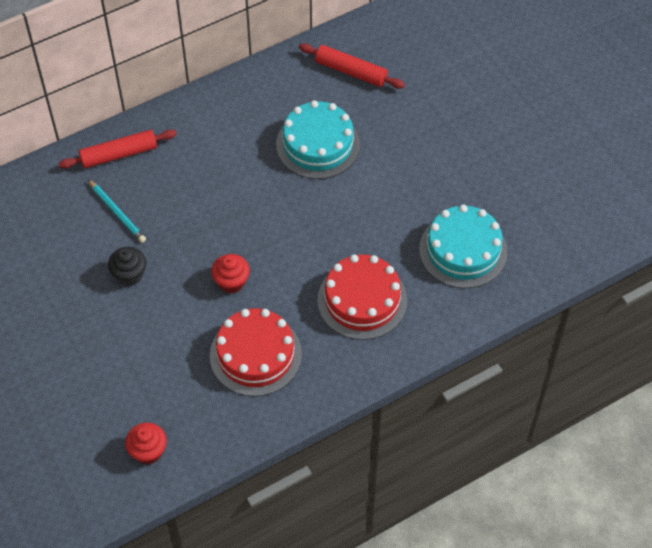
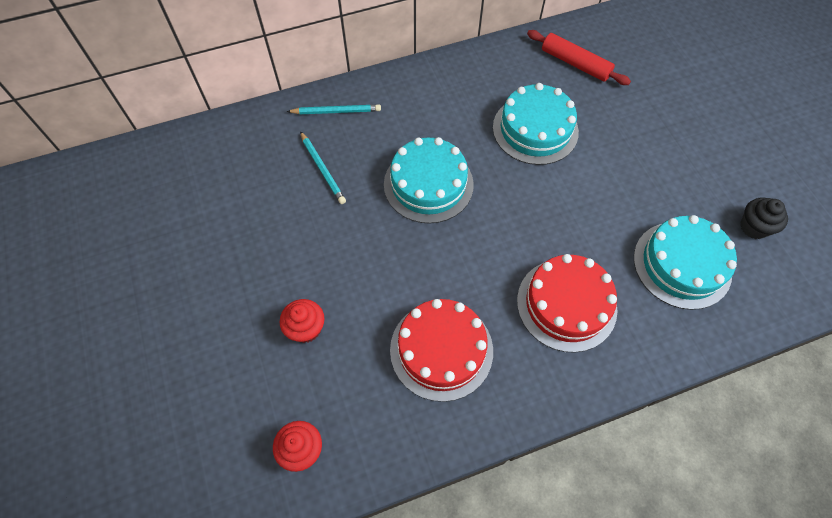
camera: 10 degrees right, 5 degrees up
red rolling pin [59,130,177,169] -> turquoise pencil [287,105,381,114]
black cupcake [108,247,146,286] -> black cupcake moved to [740,197,788,239]
red cupcake [211,254,250,293] -> red cupcake moved to [280,299,324,343]
none -> turquoise cake [384,137,474,224]

